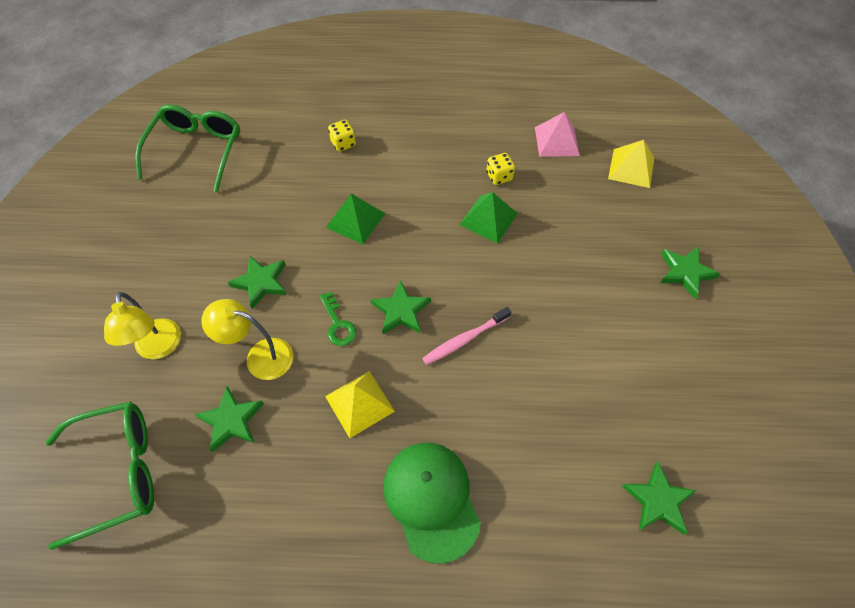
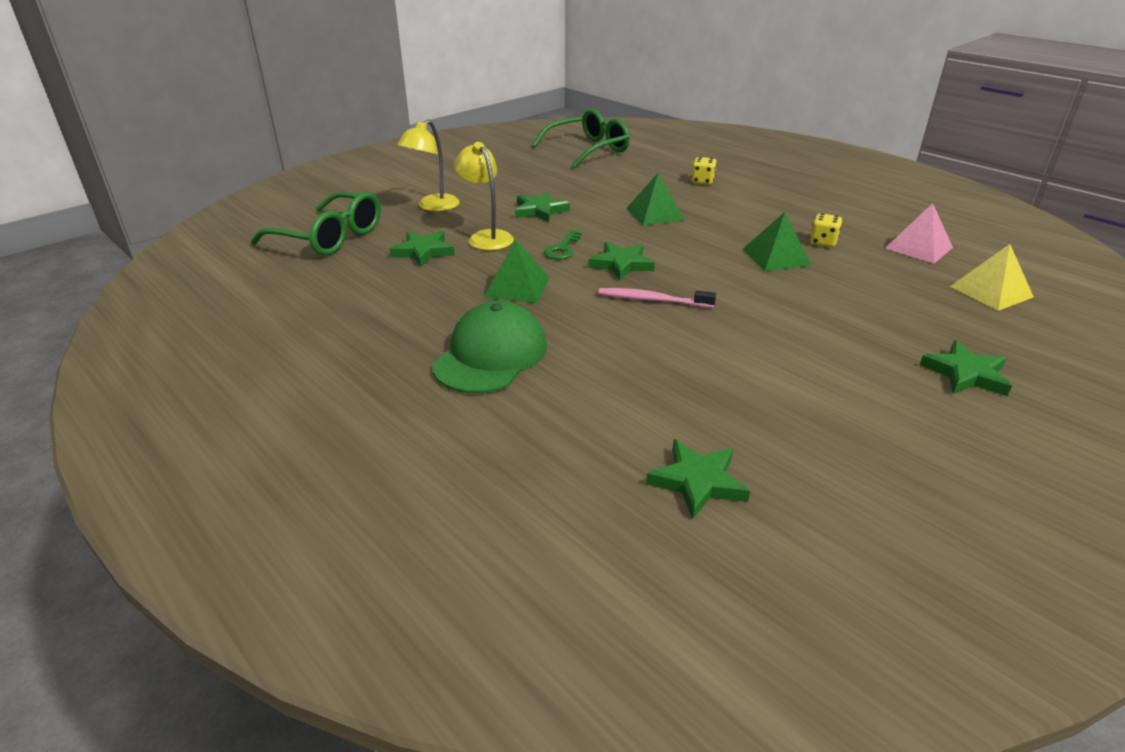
camera: 45 degrees right, 25 degrees down
yellow pyramid [325,371,395,438] -> green pyramid [484,239,550,303]

